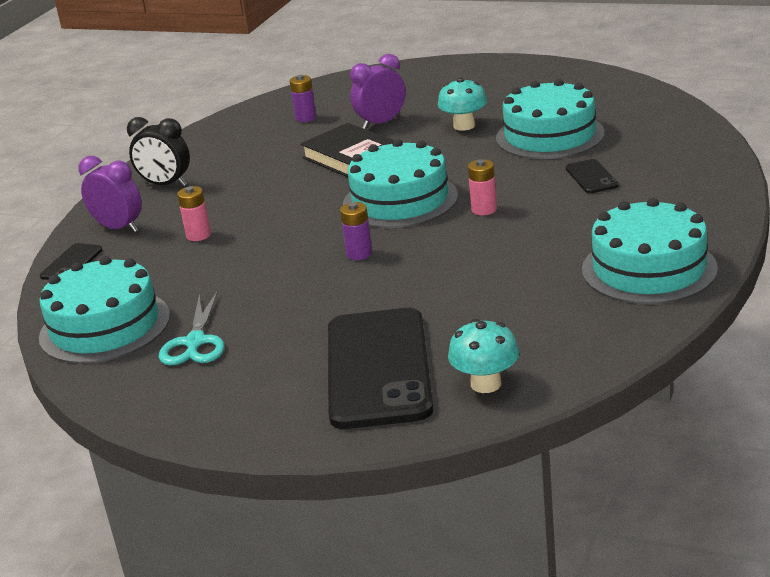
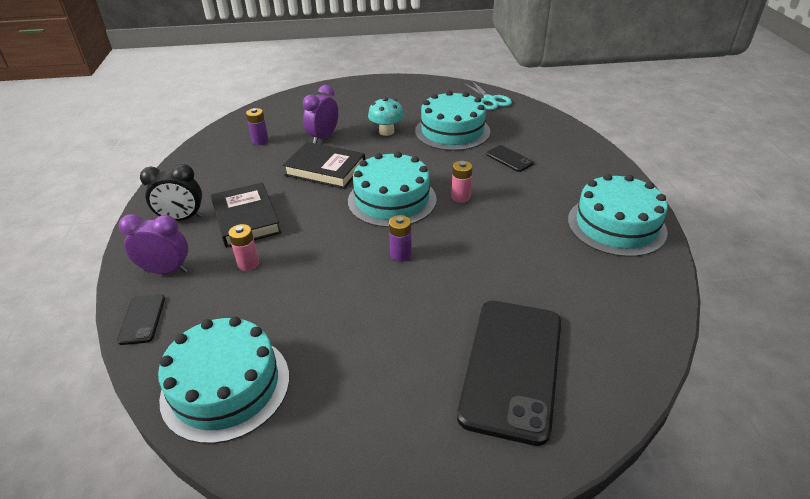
camera: 30 degrees left, 10 degrees up
turquoise scissors [159,291,225,365] -> turquoise scissors moved to [462,80,512,110]
black phone [328,308,433,429] -> black phone turned 45 degrees clockwise [457,301,561,446]
turquoise mushroom [448,319,519,393] -> none
none -> black book [211,182,281,248]

